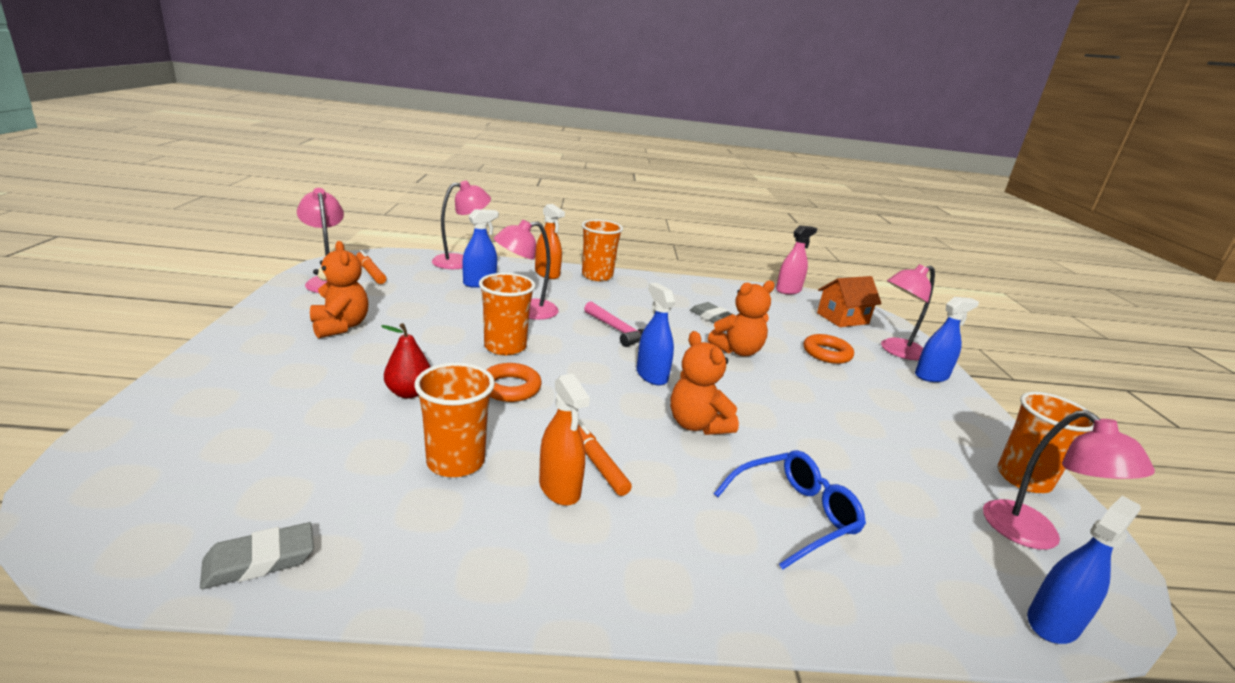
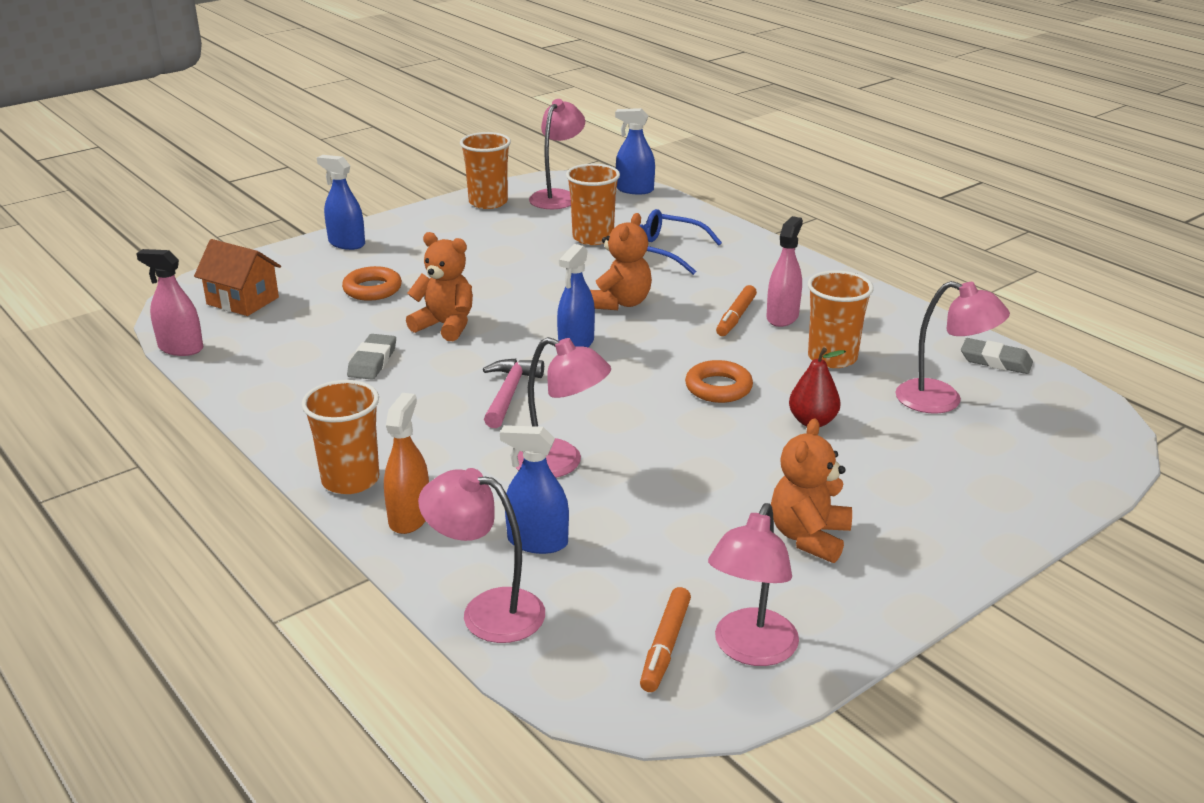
camera: 125 degrees left, 5 degrees up
orange cup [479,273,536,355] -> orange cup moved to [566,164,620,245]
orange spray bottle [539,374,590,506] -> pink spray bottle [766,216,803,327]
pink lamp [881,264,935,360] -> pink lamp moved to [895,281,1010,414]

